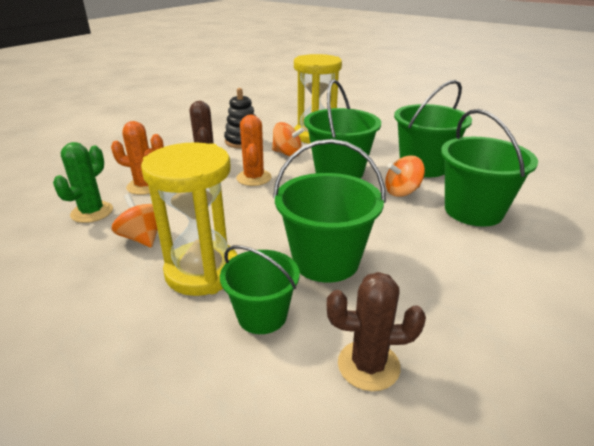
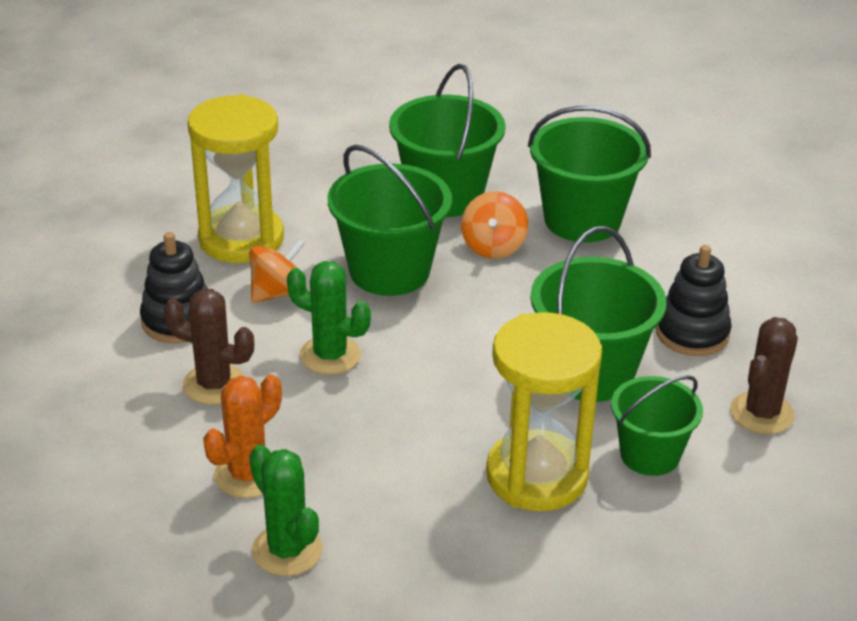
camera: 60 degrees left, 5 degrees up
orange spinning top [111,194,158,248] -> none
orange cactus [236,115,272,186] -> green cactus [287,261,371,375]
none -> black stacking toy [656,245,732,356]

